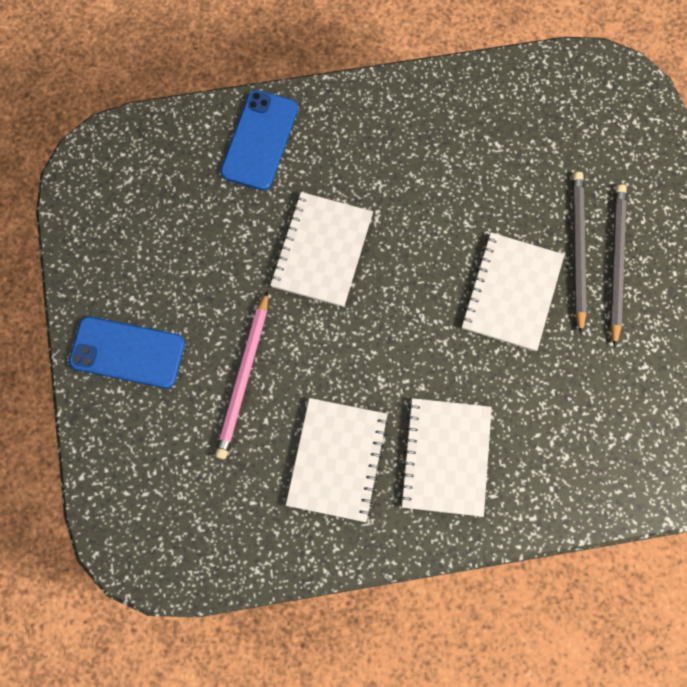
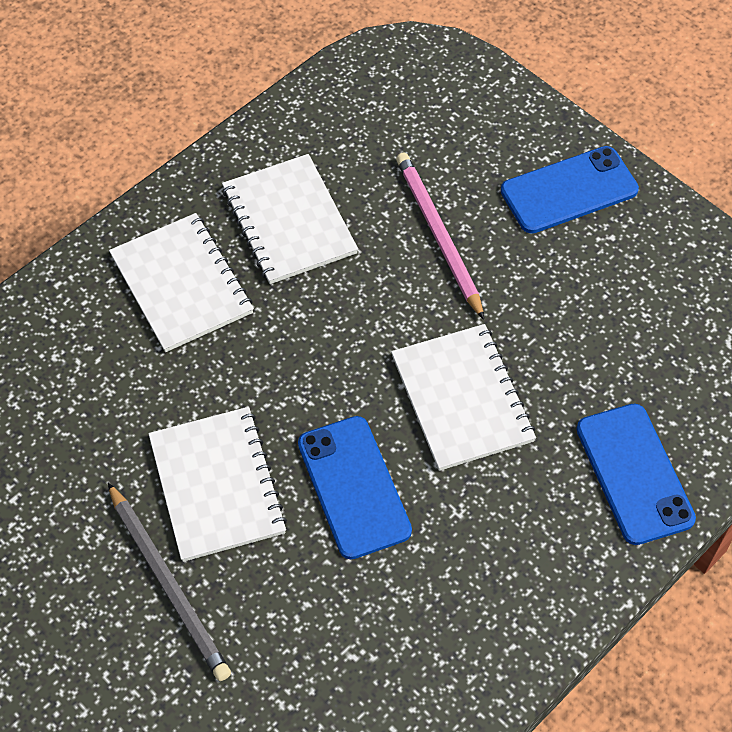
camera: 145 degrees right, 15 degrees down
grey pencil [610,184,627,347] -> none
none -> blue phone [298,416,412,559]

